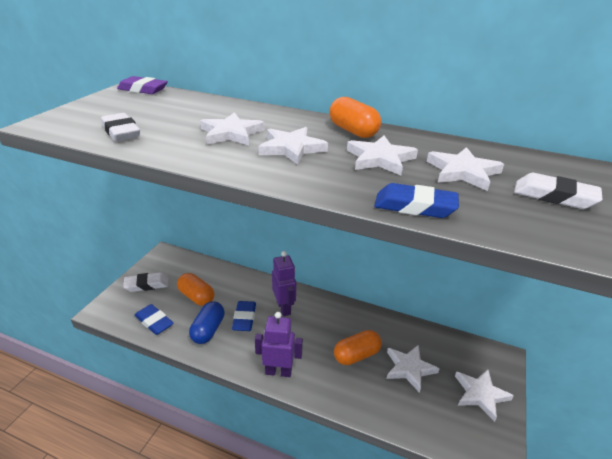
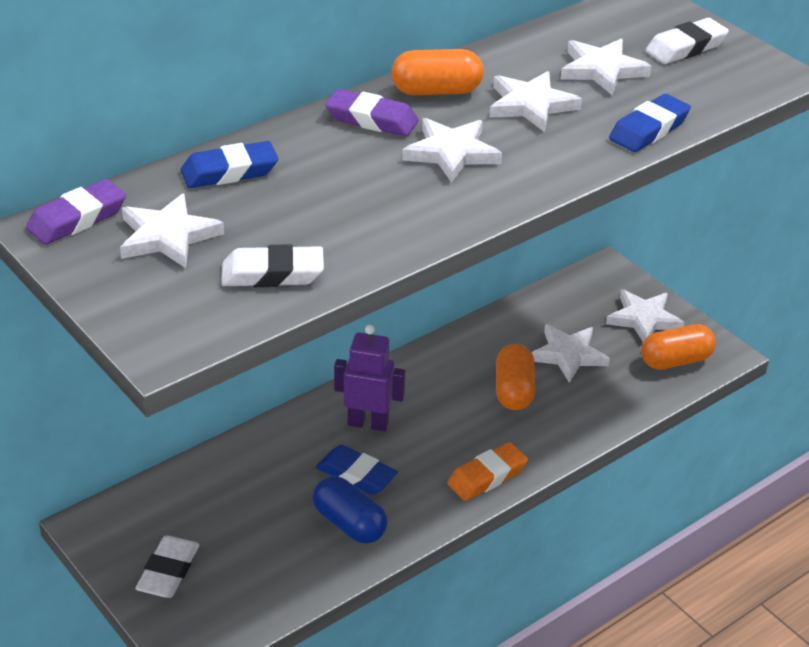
camera: 60 degrees left, 5 degrees up
blue eraser [135,304,174,335] -> blue eraser moved to [181,141,278,188]
orange capsule [177,273,215,306] -> orange capsule moved to [641,324,716,370]
white star [200,112,265,145] -> white star moved to [120,193,224,268]
purple robot [255,312,303,377] -> orange eraser [447,442,528,501]
none -> purple eraser [325,88,419,136]

